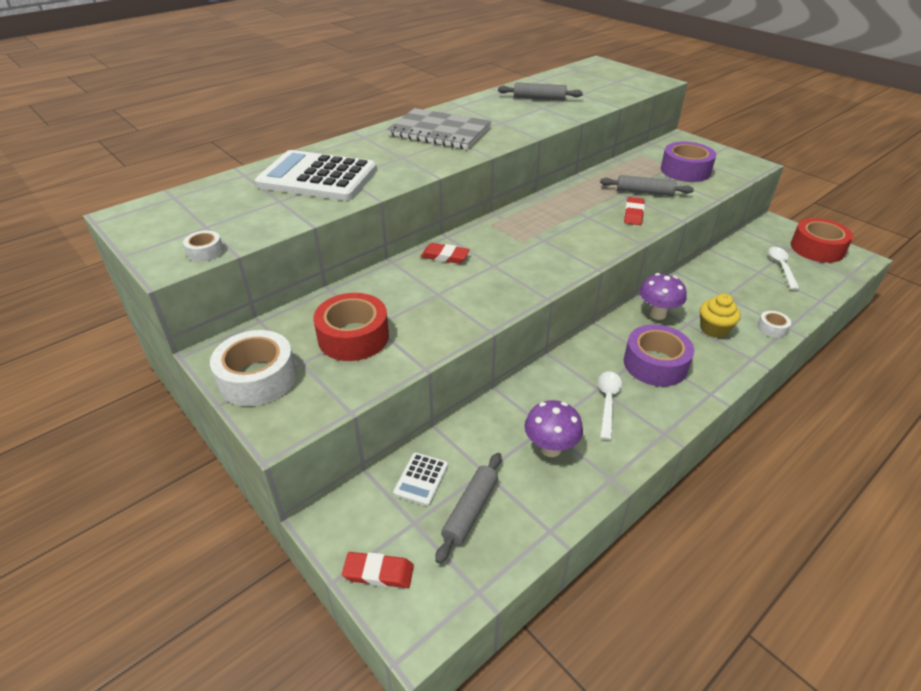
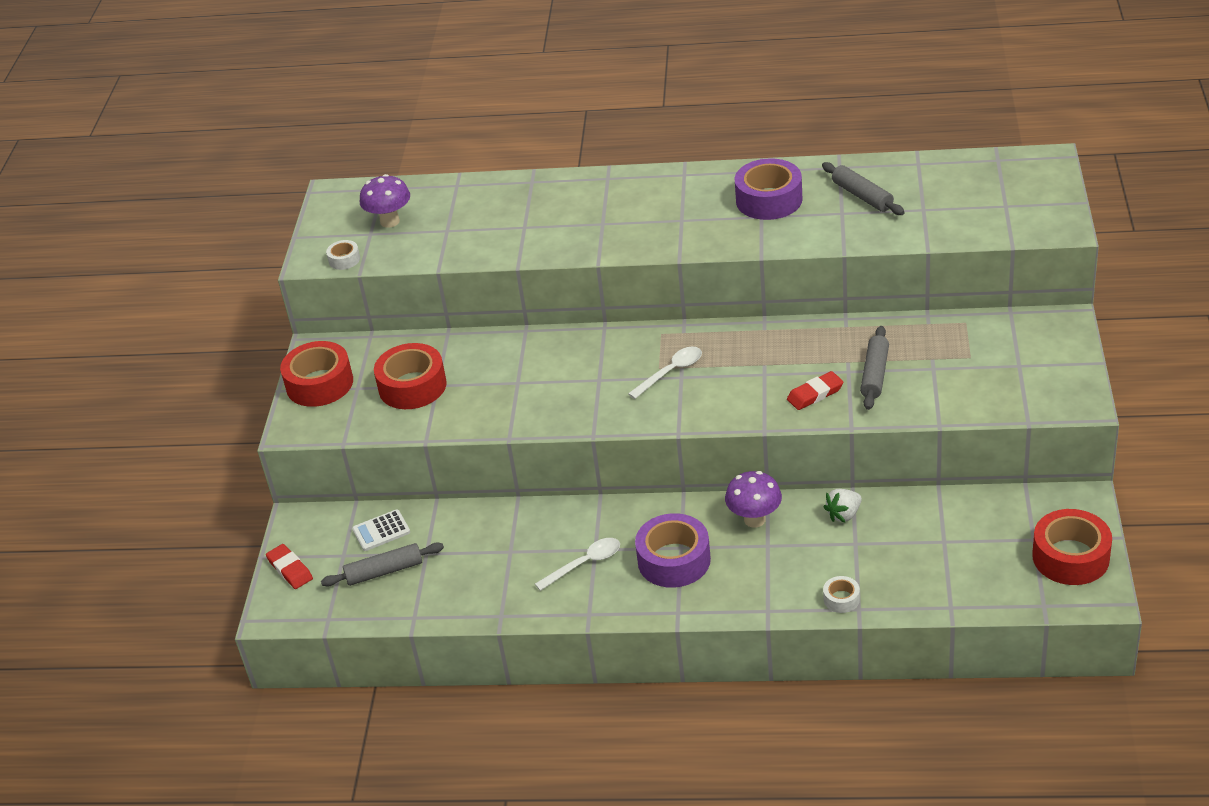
camera: 50 degrees right, 0 degrees up
white tape [210,330,297,406] -> red tape [280,341,353,407]
white calculator [255,150,377,201] -> none
grey notebook [387,108,492,149] -> none
red eraser [420,243,470,264] -> none
purple mushroom [524,400,583,457] -> purple mushroom moved to [360,174,410,228]
grey rolling pin [600,175,694,196] -> grey rolling pin turned 45 degrees clockwise [860,326,889,410]
purple tape [661,142,716,182] -> purple tape moved to [735,158,803,220]
yellow cupcake [700,294,741,338] -> none
white spoon [768,247,800,290] -> white spoon moved to [628,347,702,399]
none -> white strawberry [824,489,862,523]

